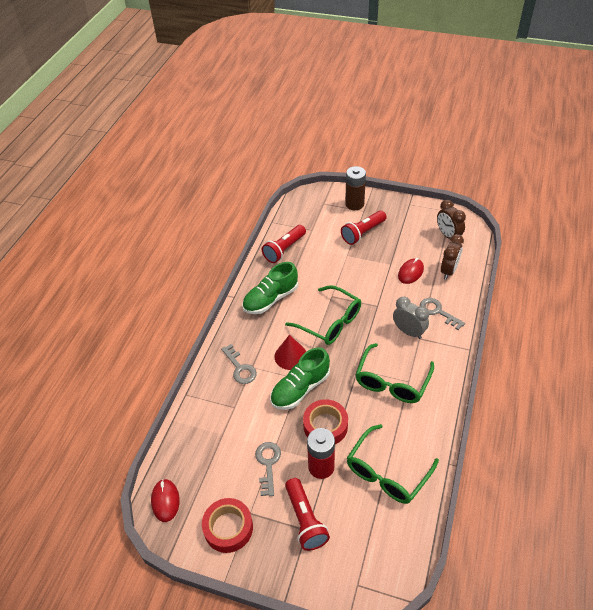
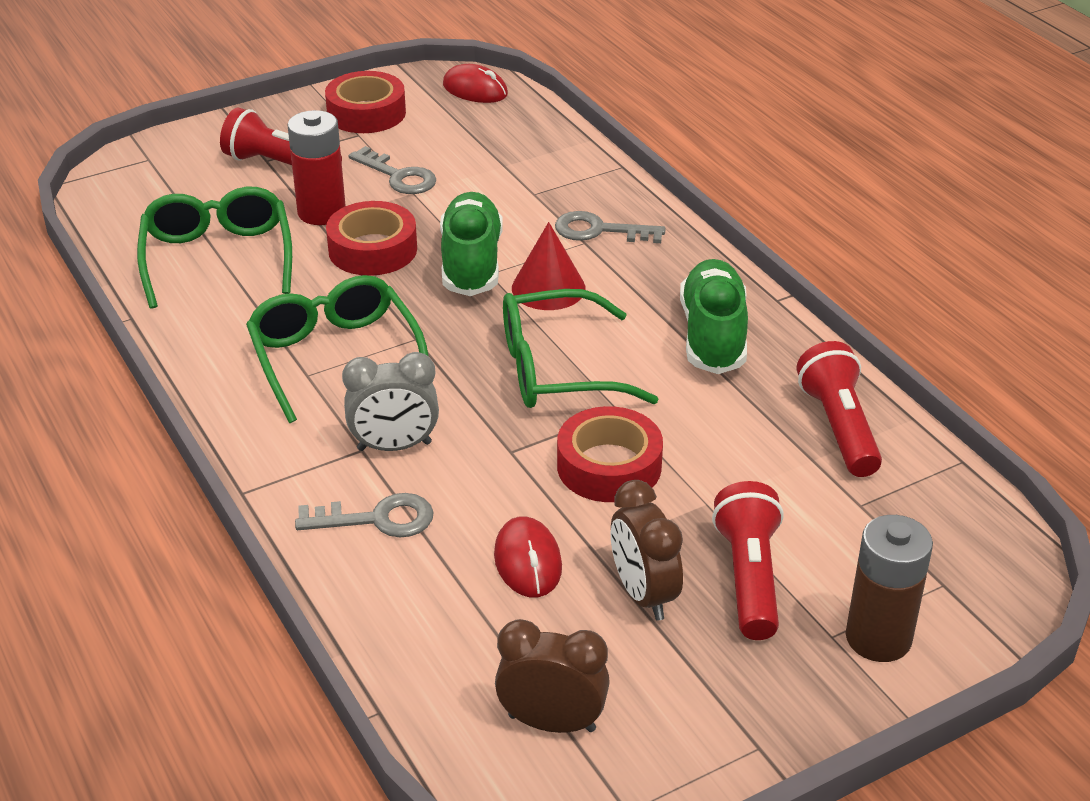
camera: 130 degrees right, 10 degrees down
brown clock [441,234,464,280] -> brown clock moved to [611,480,683,621]
none -> red tape [557,406,663,502]

